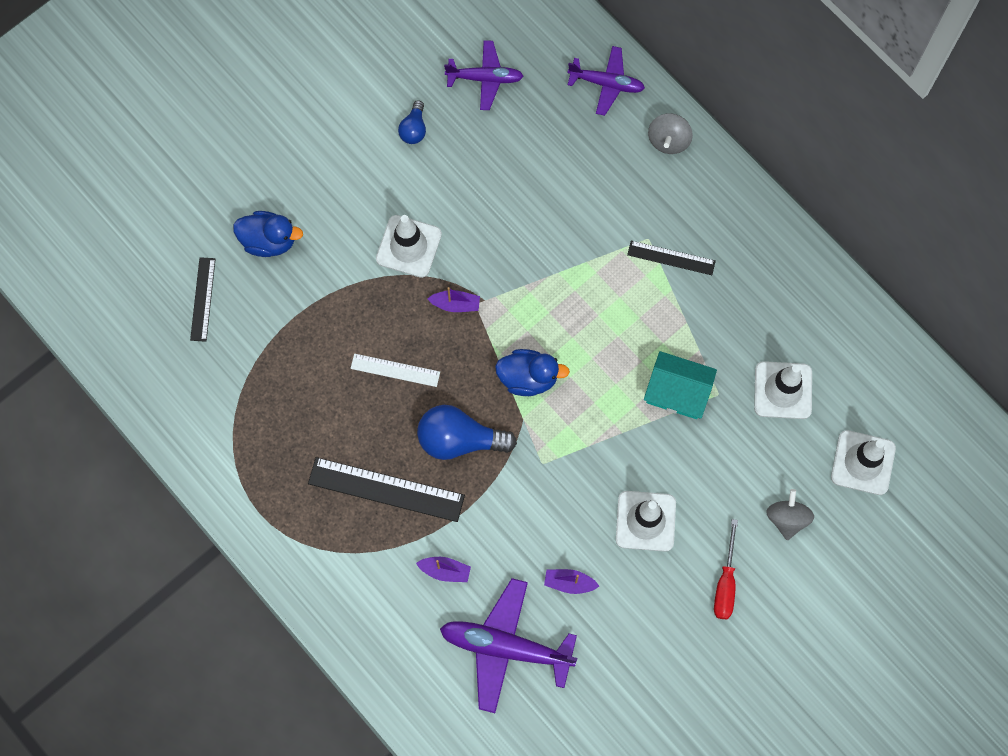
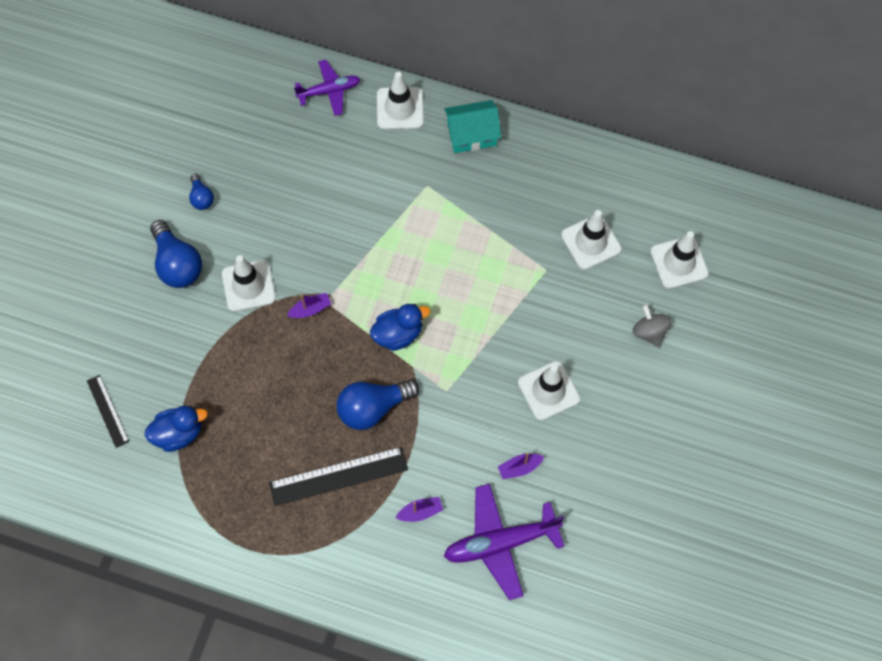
camera: 30 degrees left, 5 degrees down
blue duck [233,211,303,257] -> blue duck moved to [145,406,208,452]
white ruler [350,354,440,387] -> none
purple plane [444,40,523,110] -> none
black ruler [627,241,716,275] -> none
turquoise house [644,351,717,419] -> turquoise house moved to [444,100,501,153]
grey spinning top [648,113,693,154] -> white traffic cone [377,72,424,130]
red screwdriver [714,519,738,619] -> none
none -> blue light bulb [150,220,202,288]

